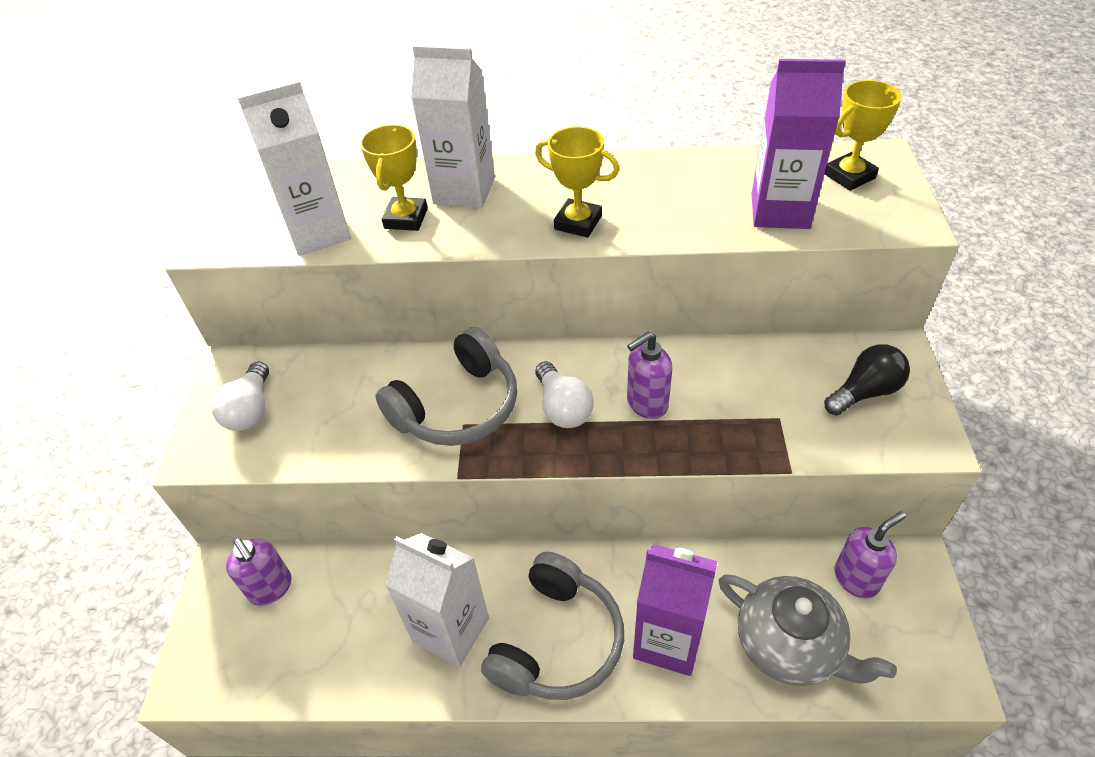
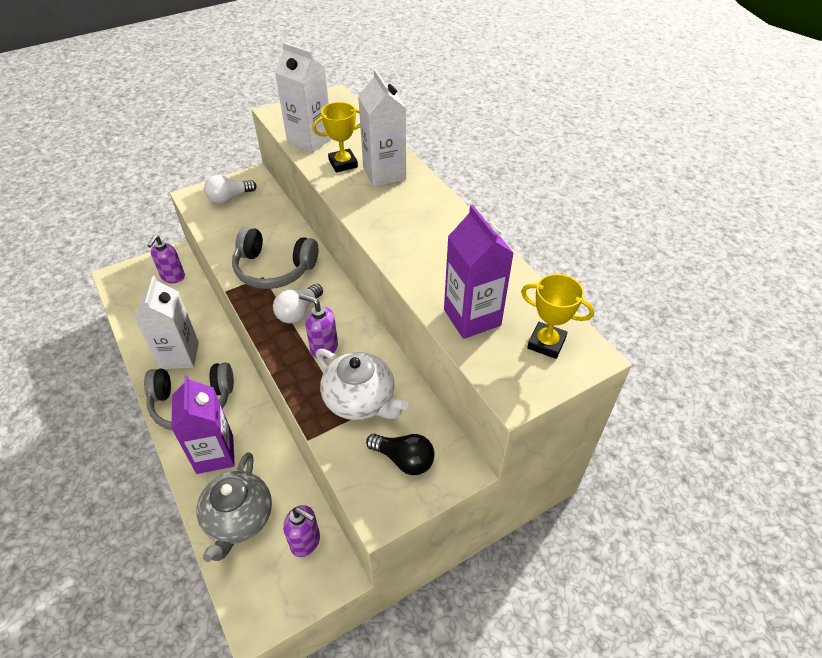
camera: 55 degrees right, 0 degrees up
yellow trophy [535,126,619,238] -> none
none -> white teapot [316,349,408,420]

